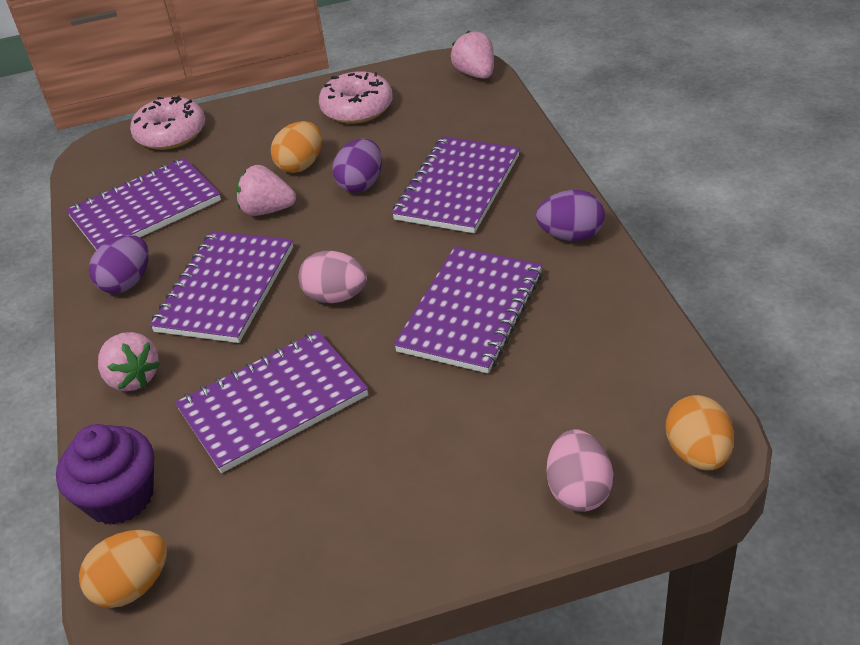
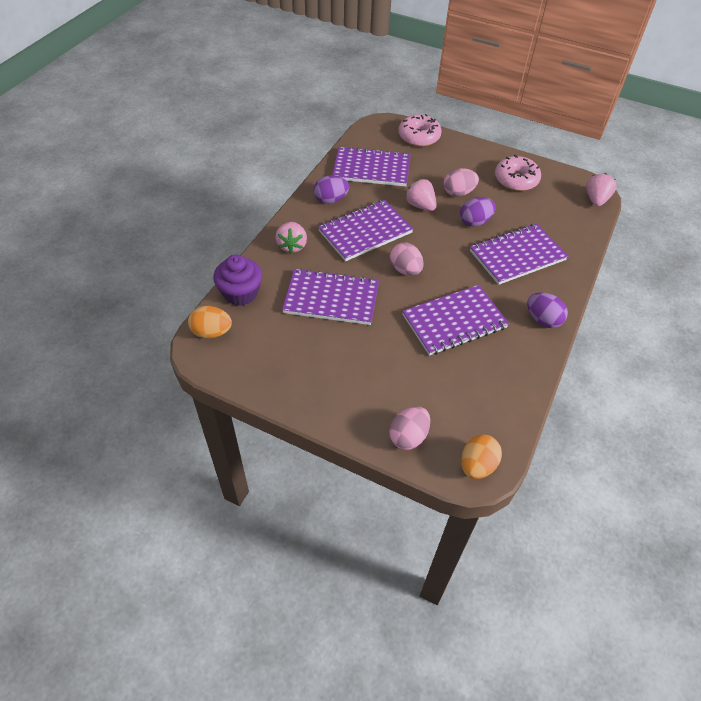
camera: 35 degrees right, 10 degrees up
orange egg [271,121,322,173] -> pink egg [444,168,479,196]

